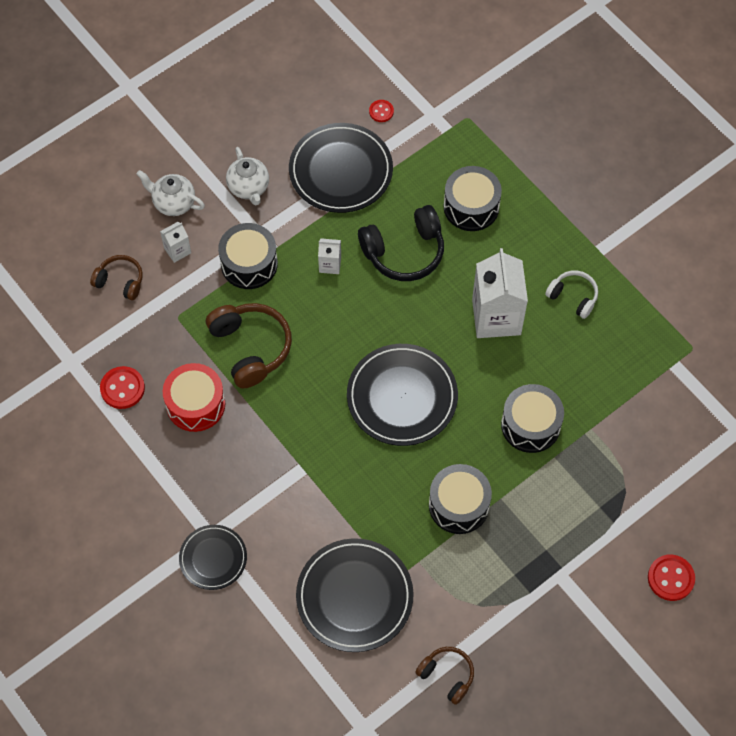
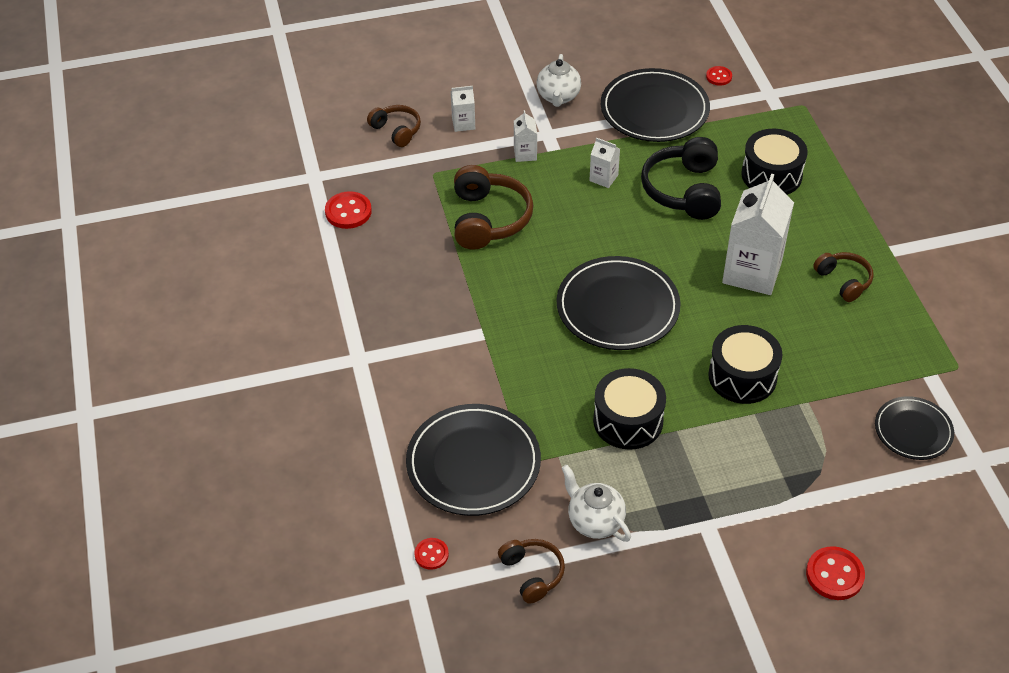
camera: 25 degrees right, 15 degrees down
white teapot [137,170,205,216] -> white teapot moved to [562,465,631,542]
red drum [163,363,225,432] -> none
black plate [179,525,247,590] -> black plate moved to [875,396,954,460]
black drum [218,223,278,289] -> white carton [514,110,537,162]
black headphones [358,205,444,281] -> black headphones turned 90 degrees clockwise [641,137,721,220]
white headphones [545,270,598,319] -> brown headphones [813,252,874,302]
none -> red button [414,538,449,570]

